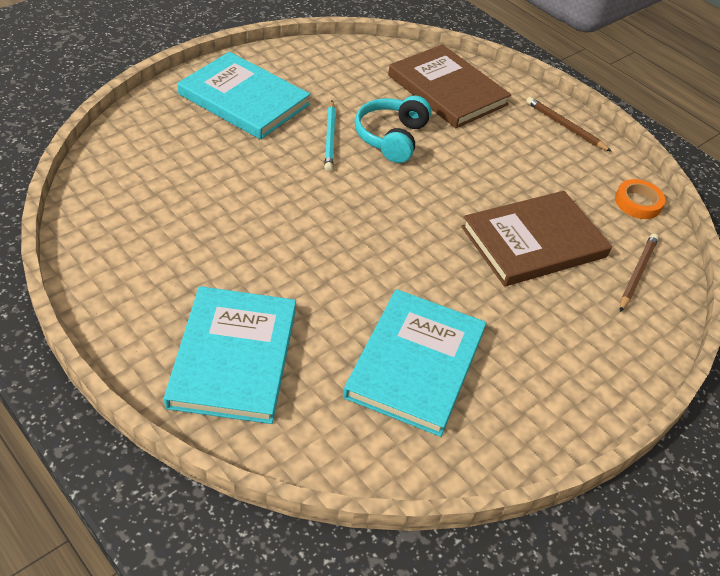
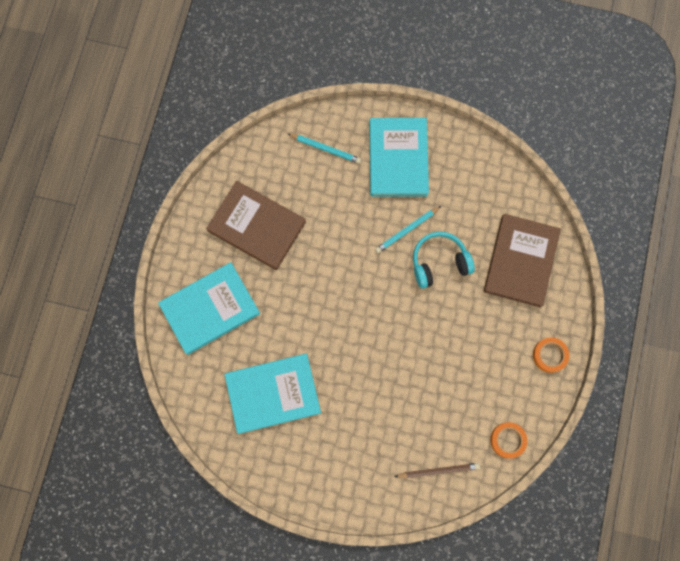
camera: 60 degrees right, 30 degrees up
brown book [461,191,612,287] -> brown book moved to [206,181,306,270]
brown pencil [526,97,612,152] -> orange tape [533,337,569,373]
none -> turquoise pencil [288,134,362,164]

